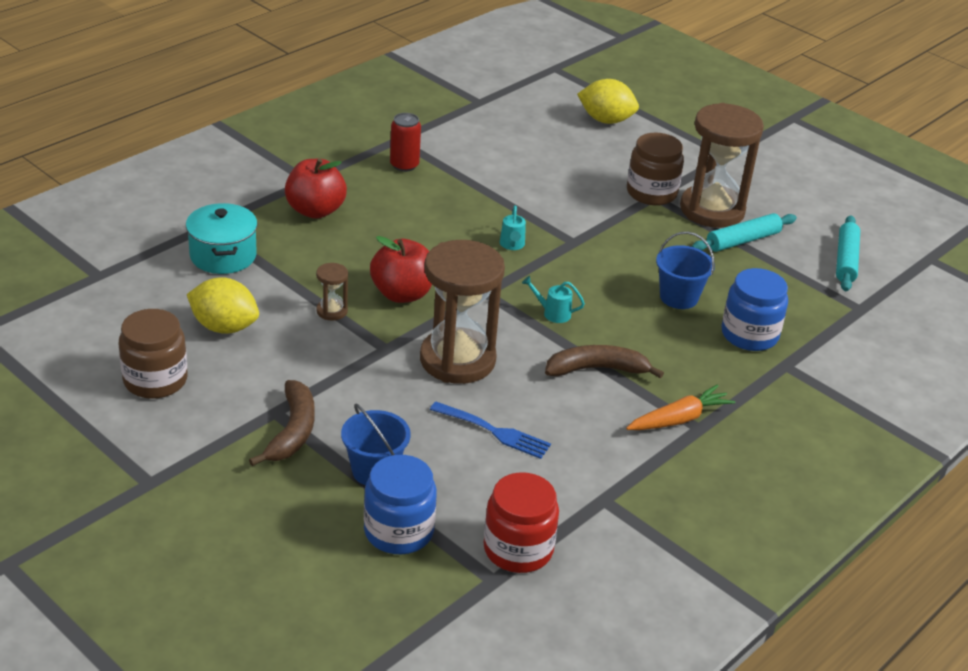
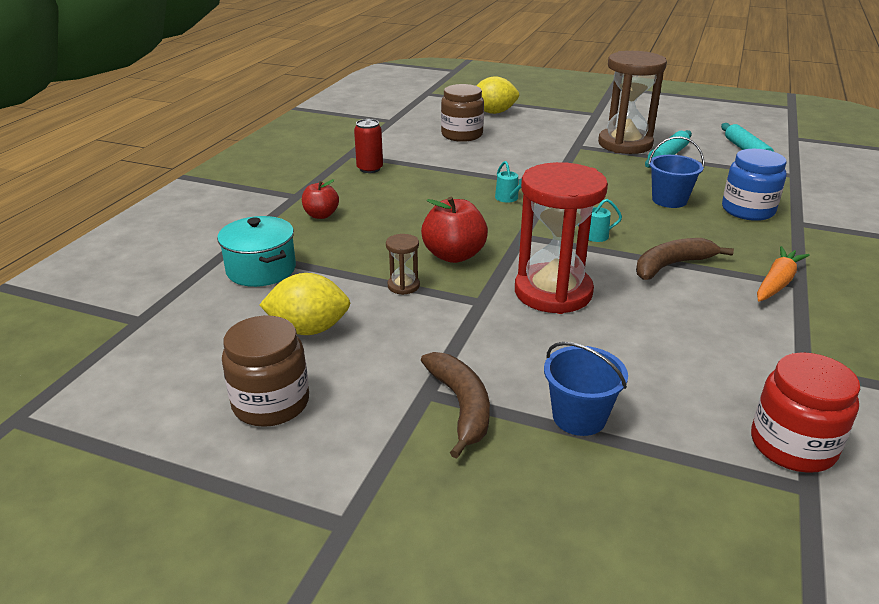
camera: 20 degrees left, 5 degrees down
red apple [285,159,347,219] -> red apple [302,179,339,219], size x0.63
blue jar [364,455,437,554] -> none
brown hourglass [420,240,505,384] -> red hourglass [515,162,608,314]
blue fork [430,401,551,459] -> none
brown jar [627,132,684,205] -> brown jar moved to [441,84,484,142]

